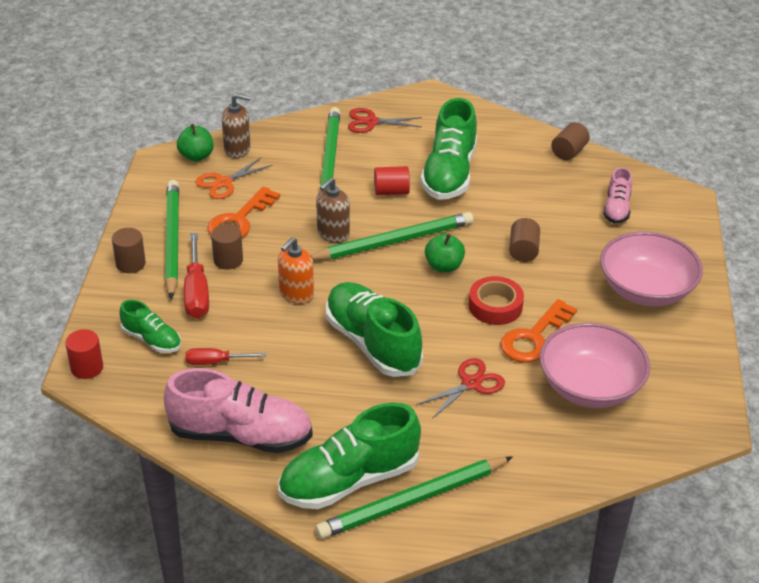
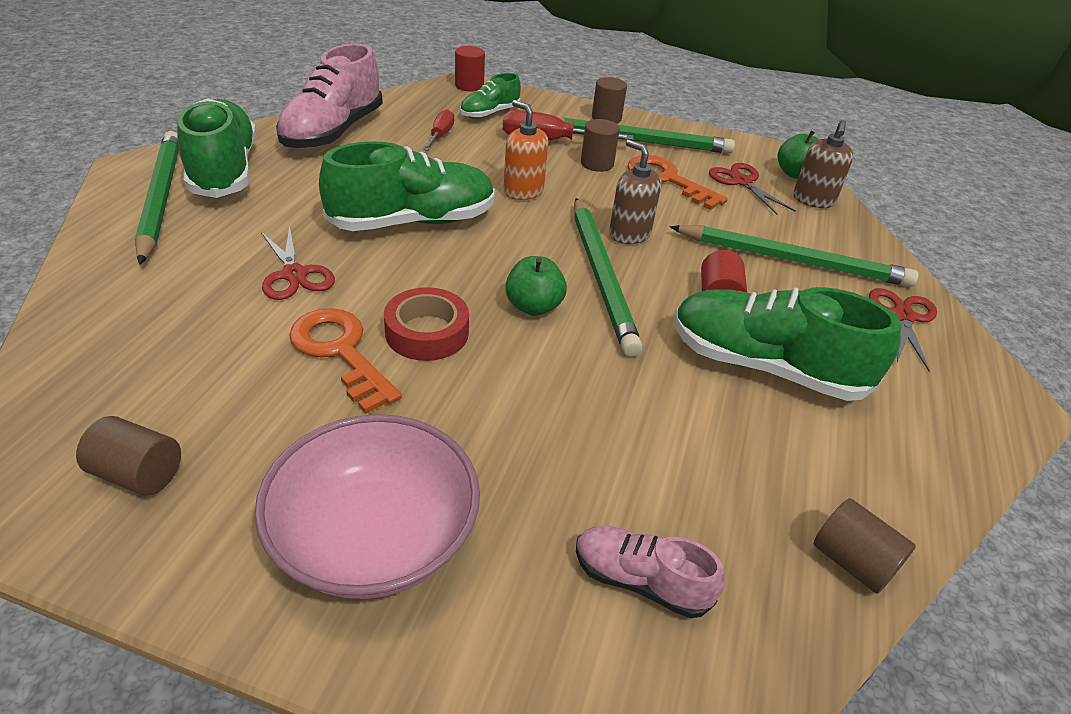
camera: 100 degrees right, 0 degrees up
orange scissors [195,157,273,199] -> red scissors [709,163,796,215]
brown cylinder [509,218,540,262] -> brown cylinder moved to [76,416,181,496]
pink bowl [539,323,650,408] -> none

